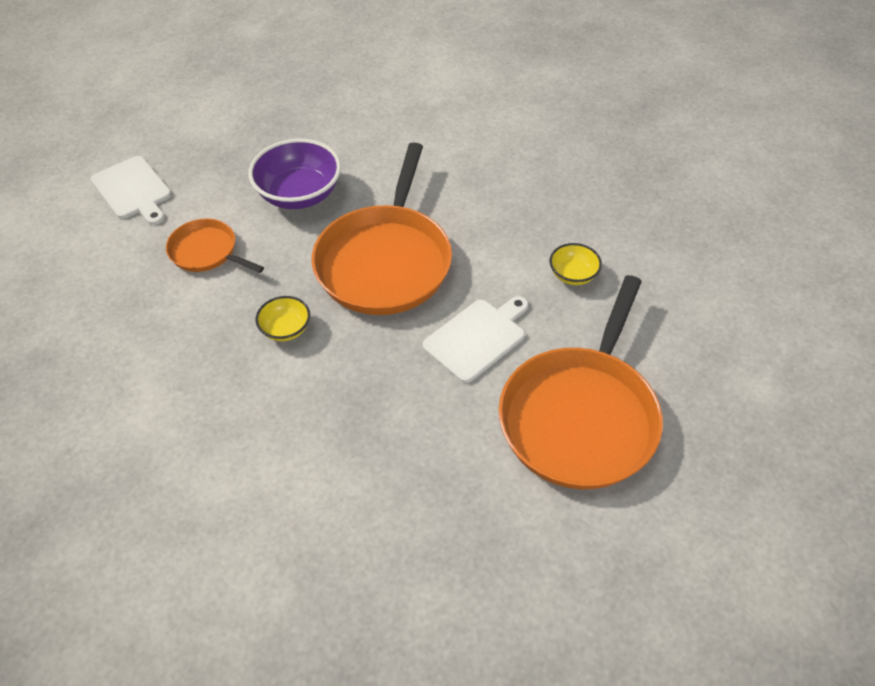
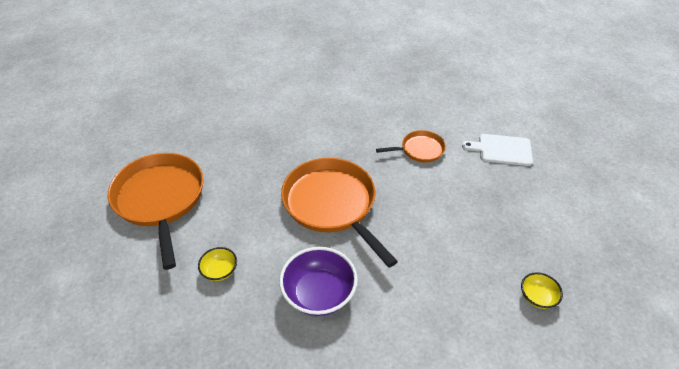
camera: 135 degrees right, 5 degrees down
purple bowl [248,139,341,209] -> purple bowl moved to [279,247,358,316]
yellow bowl [256,296,310,341] -> yellow bowl moved to [521,272,563,309]
white cutting board [422,296,528,383] -> none

